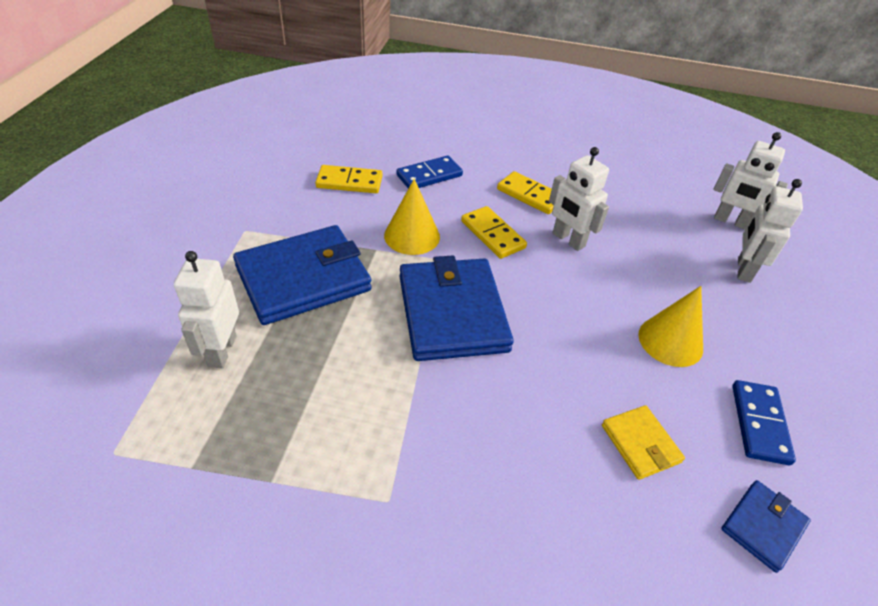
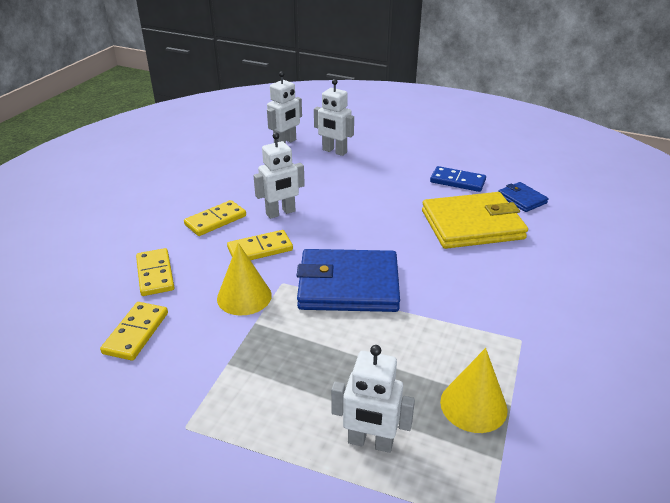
camera: 75 degrees left, 10 degrees down
blue wallet [233,225,372,325] -> none
blue domino [396,156,463,189] -> yellow domino [136,248,174,296]
yellow wallet [602,405,685,480] -> yellow wallet [422,192,528,249], size x2.08
yellow cone [638,286,703,367] -> yellow cone moved to [440,348,507,433]

